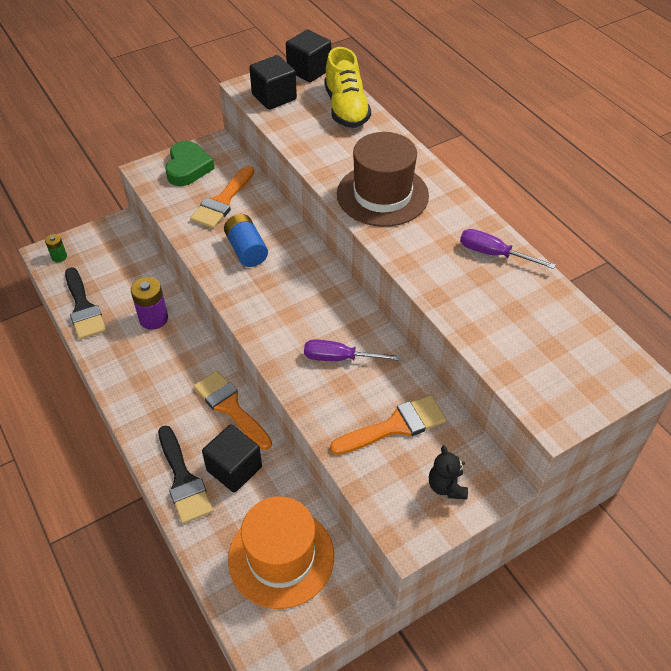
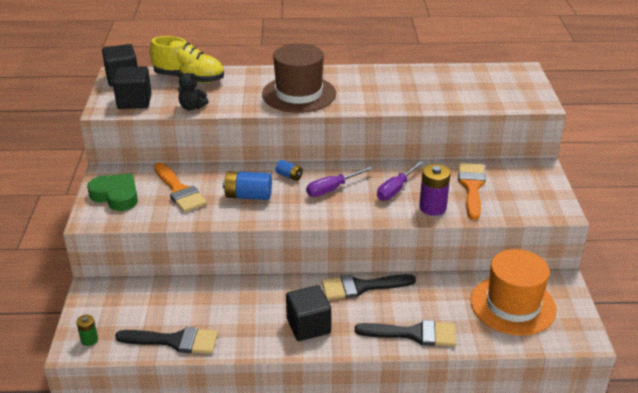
camera: 60 degrees left, 15 degrees down
purple battery [131,277,168,330] -> purple battery moved to [419,164,450,216]
orange brush [194,371,272,450] -> black brush [322,274,416,300]
black cube [202,425,262,493] -> black cube moved to [286,285,331,341]
black teddy bear [429,445,468,500] -> black teddy bear moved to [177,71,209,110]
purple screwdriver [460,229,556,269] -> purple screwdriver moved to [306,166,373,197]
none -> blue battery [275,160,303,181]

